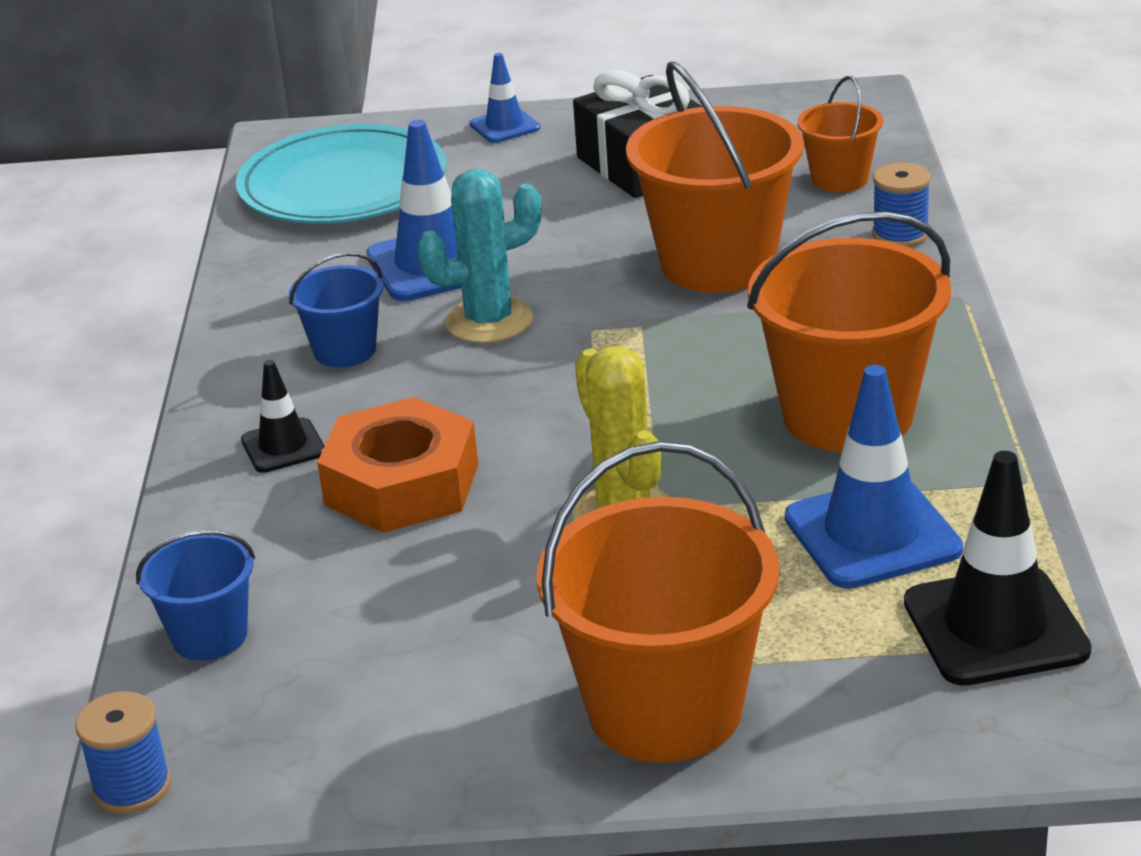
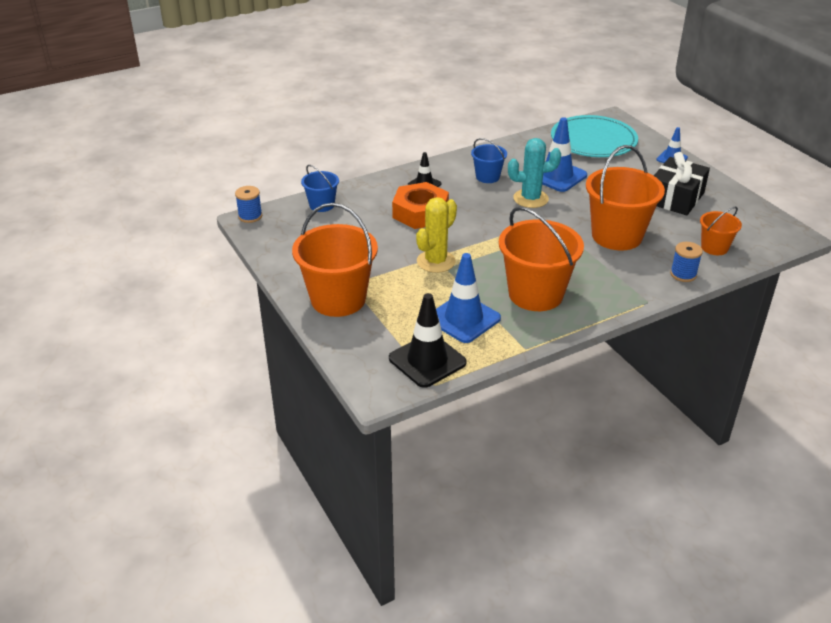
camera: 60 degrees right, 5 degrees up
turquoise cactus [417,169,542,343] -> turquoise cactus turned 45 degrees counterclockwise [508,138,561,208]

